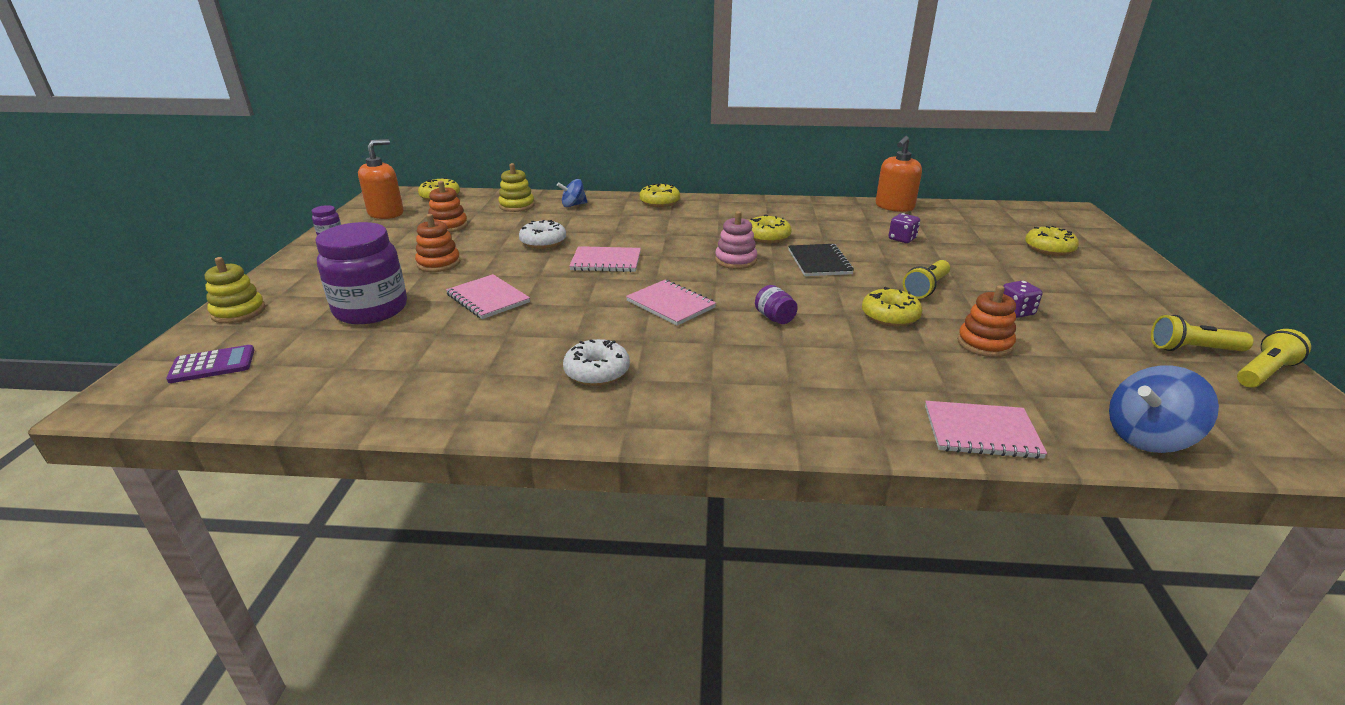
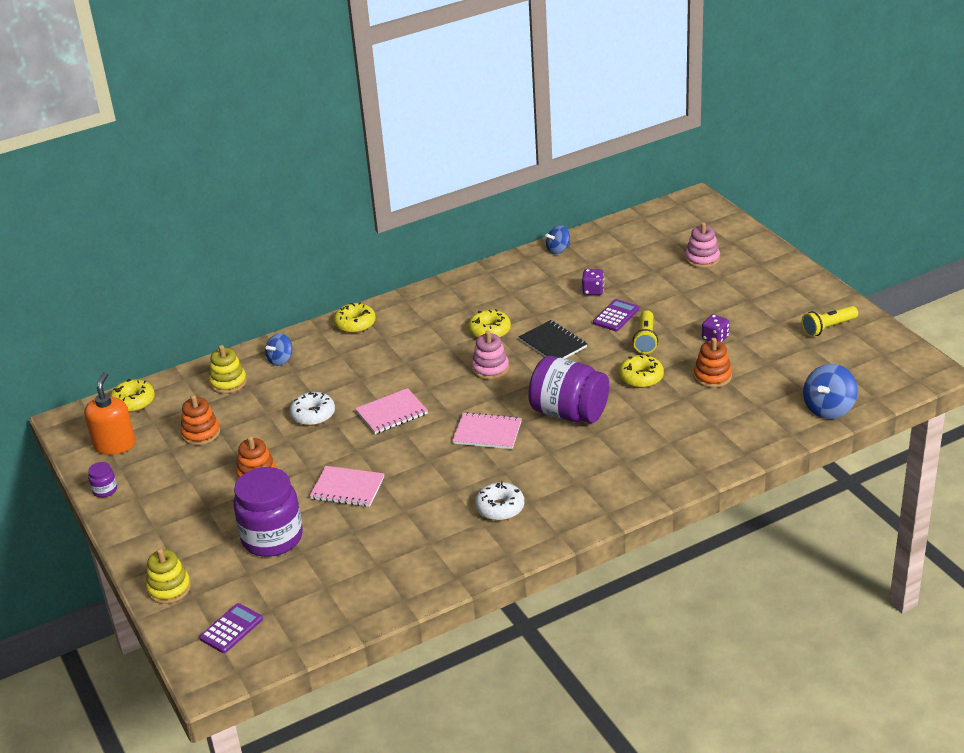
camera: 30 degrees left, 5 degrees up
purple jar [755,285,798,324] -> purple jar [528,356,609,423], size x2.38
orange soap dispenser [876,136,922,212] -> blue spinning top [545,225,570,254]
pink notebook [925,401,1047,459] -> none
yellow donut [1025,226,1079,256] -> pink stacking toy [685,222,720,268]
yellow flashlight [1237,329,1311,388] -> none
none -> purple calculator [593,299,639,331]

